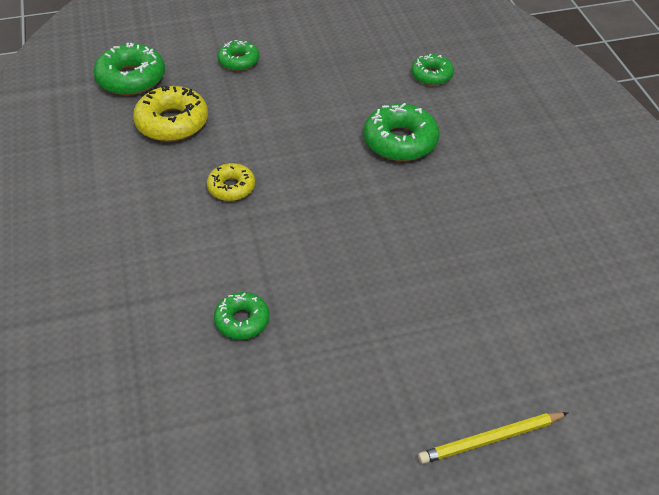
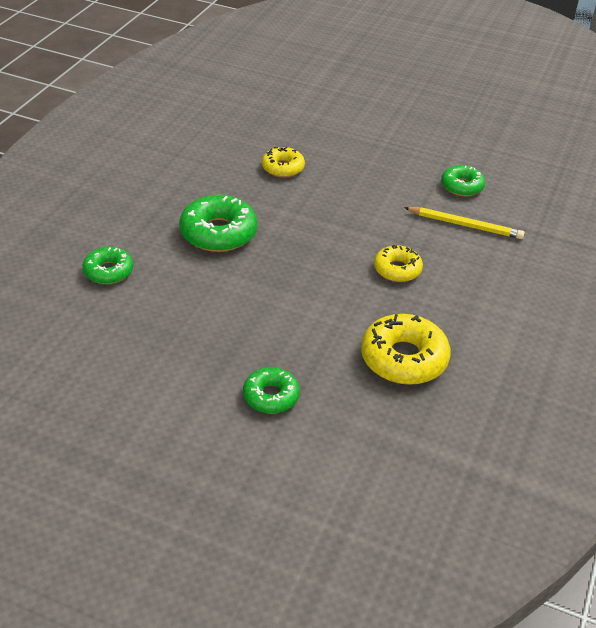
camera: 145 degrees left, 5 degrees down
green donut [93,43,165,95] -> none
yellow pencil [418,412,568,464] -> yellow pencil moved to [404,207,524,239]
none -> yellow donut [262,147,305,177]

